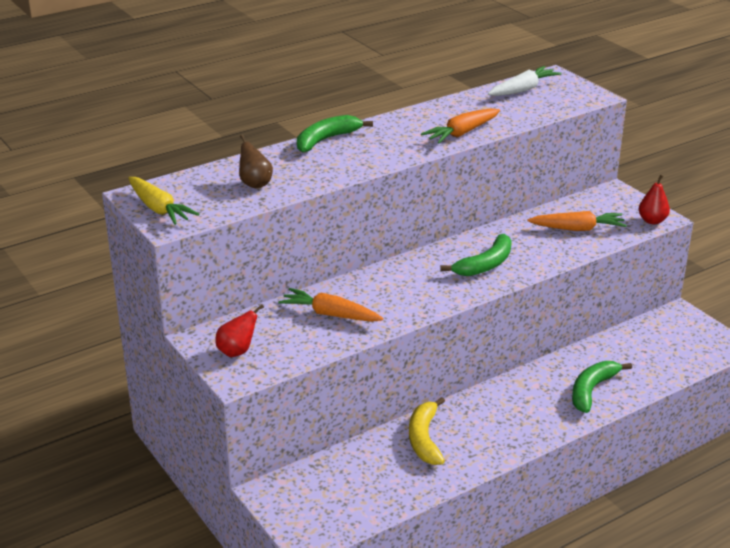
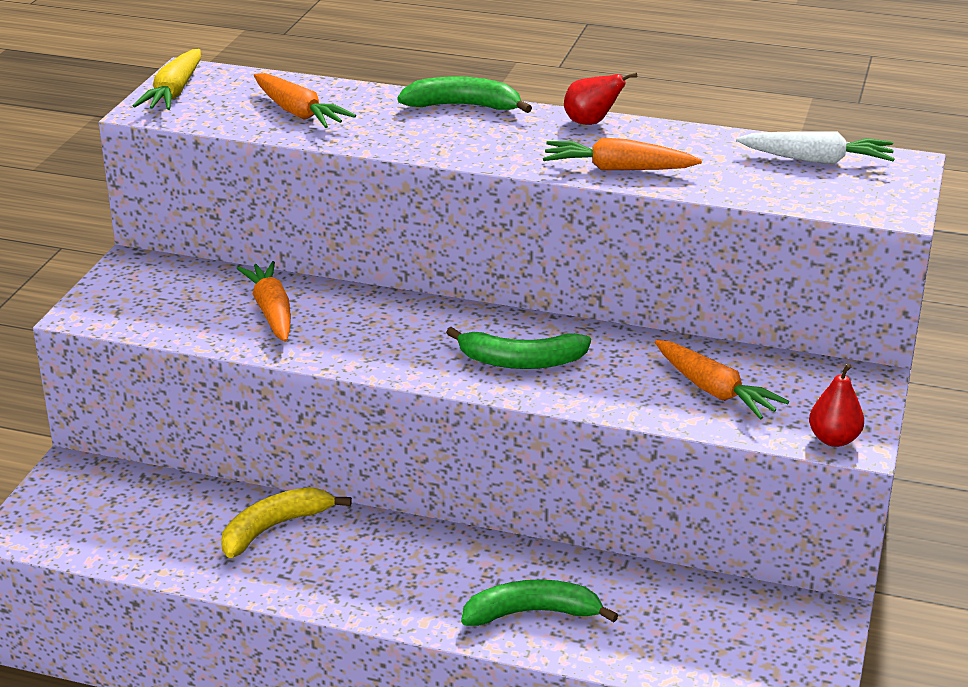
camera: 50 degrees right, 0 degrees up
red pear [216,304,264,357] -> red pear moved to [564,73,637,125]
brown pear [239,134,273,188] -> orange carrot [254,73,356,128]

